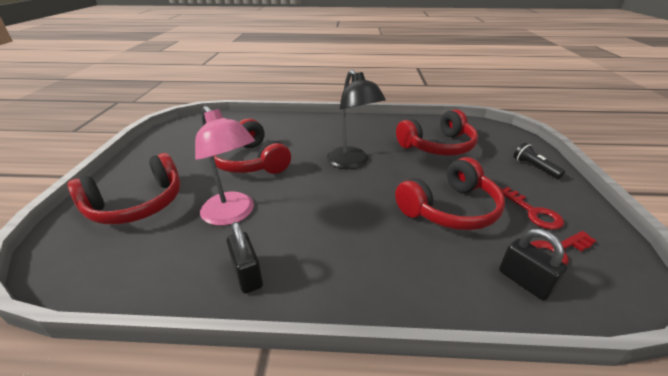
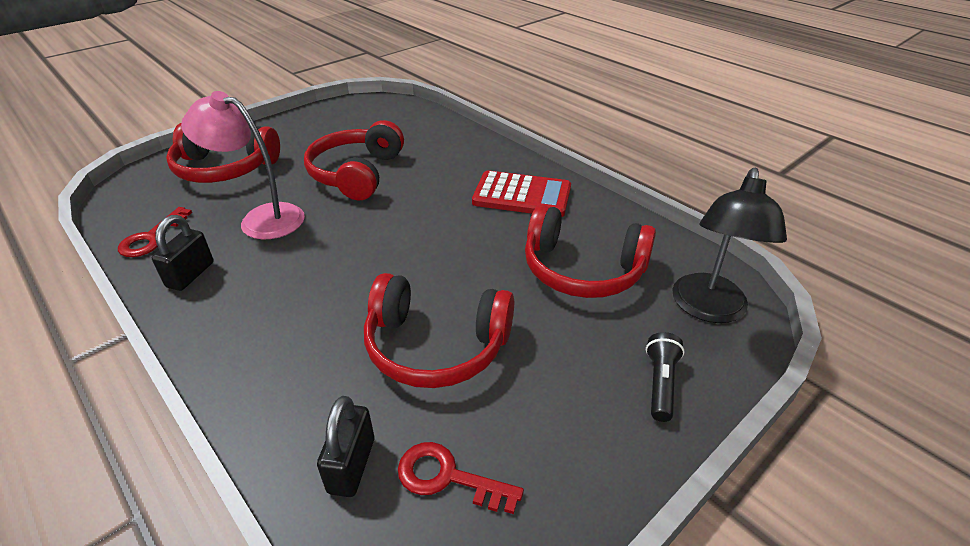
camera: 45 degrees right, 5 degrees up
pink lamp [195,106,255,226] -> pink lamp turned 105 degrees clockwise [181,91,305,239]
black lamp [326,70,386,169] -> black lamp moved to [672,167,787,323]
red key [501,187,564,230] -> red key moved to [118,207,192,257]
none -> red calculator [472,170,571,217]

